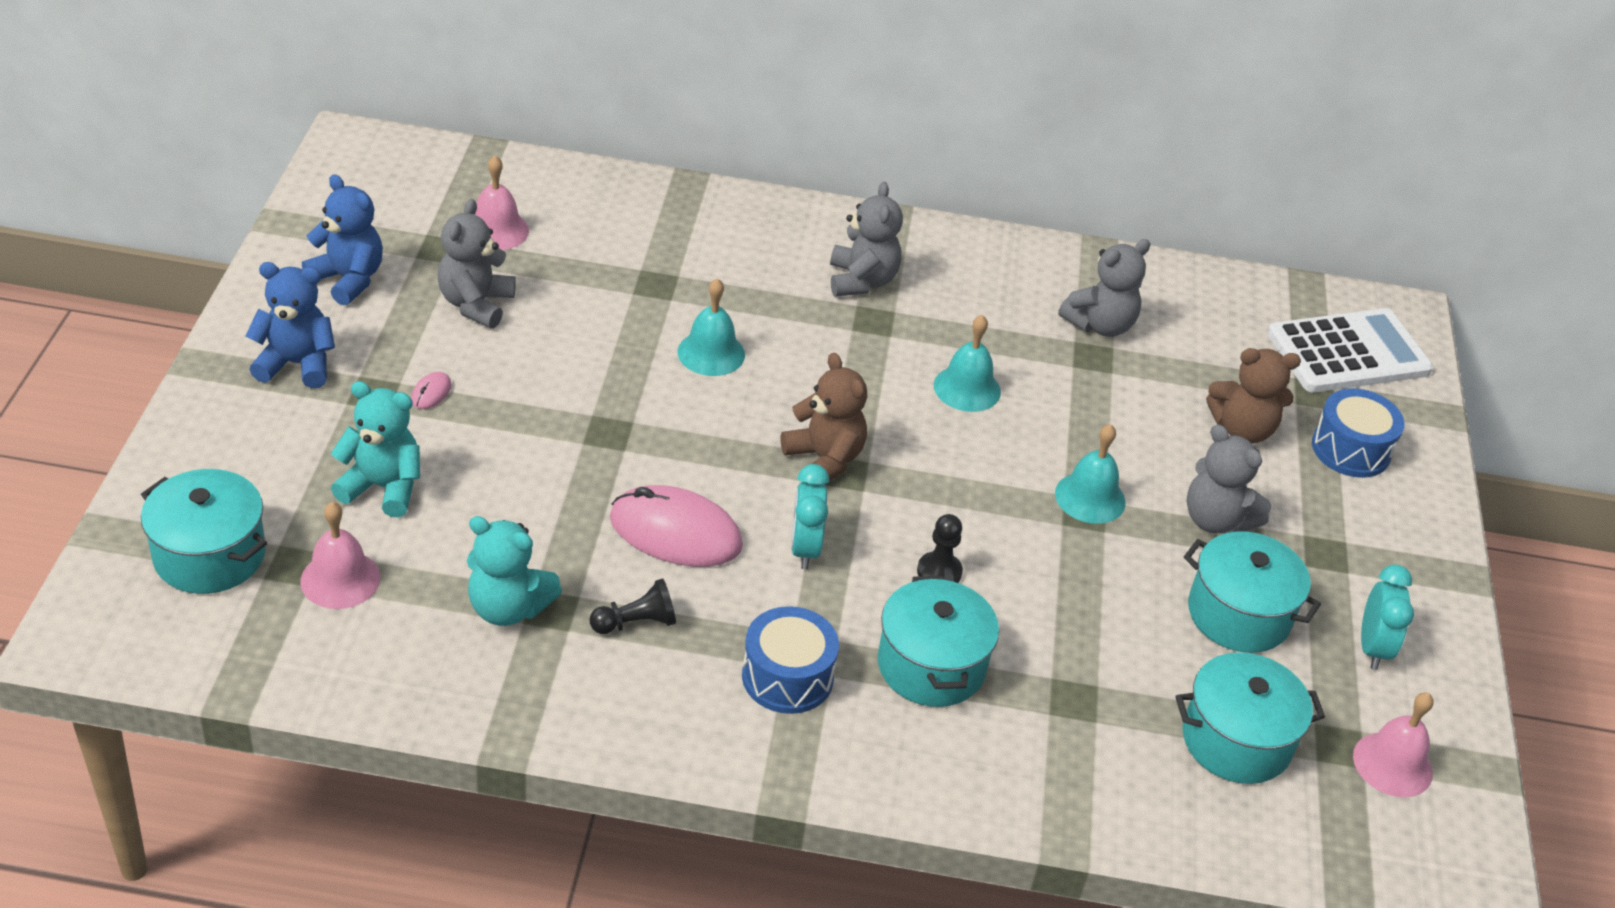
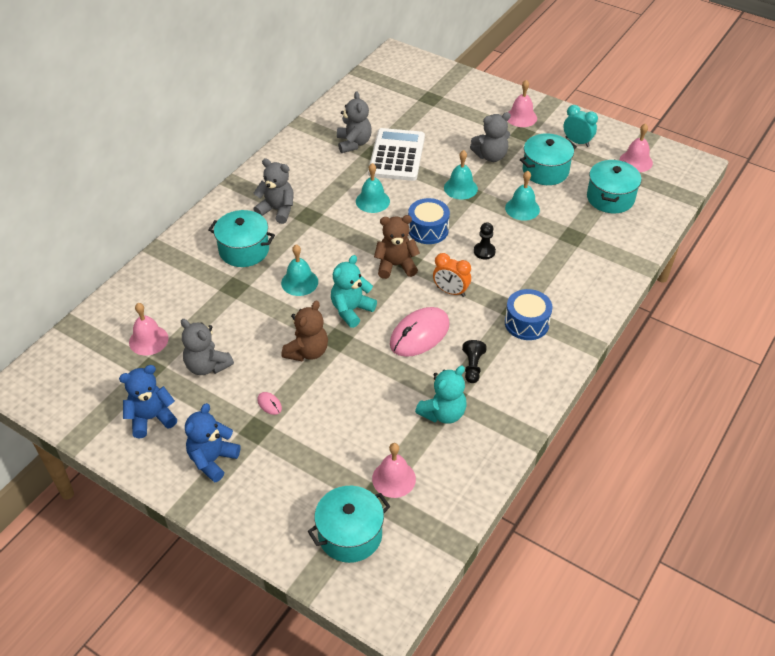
camera: 60 degrees left, 5 degrees up
turquoise teddy bear [331,381,420,517] -> turquoise teddy bear moved to [331,255,377,328]
turquoise clock [791,464,830,569] -> orange clock [433,253,471,297]
turquoise pot [878,576,999,707] -> turquoise pot moved to [208,210,275,267]
brown teddy bear [1206,348,1301,444] -> brown teddy bear moved to [282,300,328,361]
white calculator [1267,308,1433,393] -> white calculator moved to [368,128,425,181]
blue drum [1312,388,1404,478] -> blue drum moved to [408,198,450,244]
none -> turquoise bell [505,171,540,221]
none -> pink bell [508,80,537,127]

